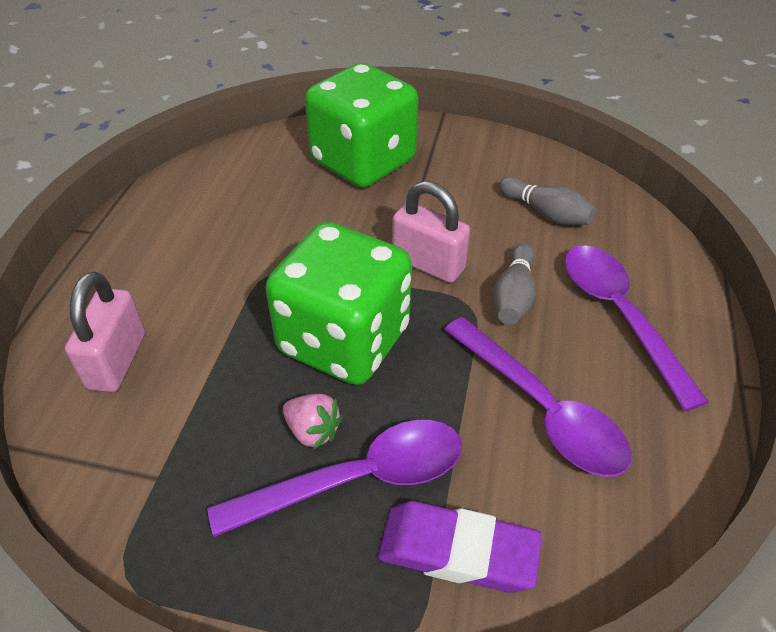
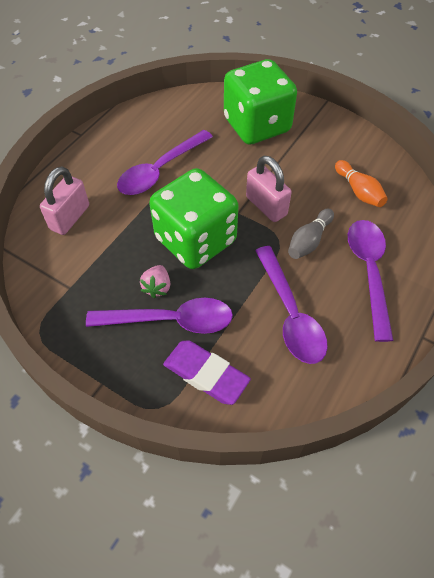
camera: 20 degrees right, 10 degrees up
pink strawberry [283,394,343,450] -> pink strawberry turned 45 degrees clockwise [140,265,170,298]
grey bowling pin [499,177,597,225] -> orange bowling pin [335,160,388,207]
none -> purple spoon [117,130,213,195]

